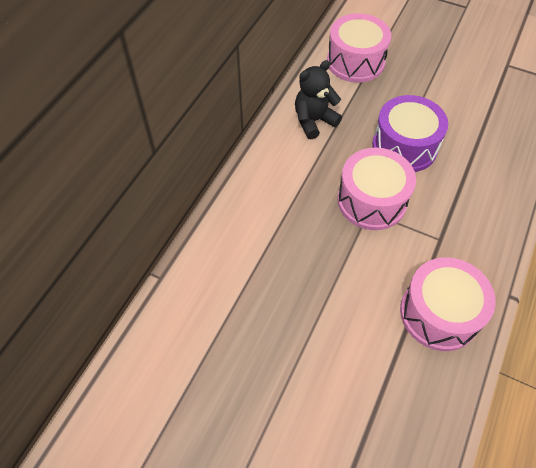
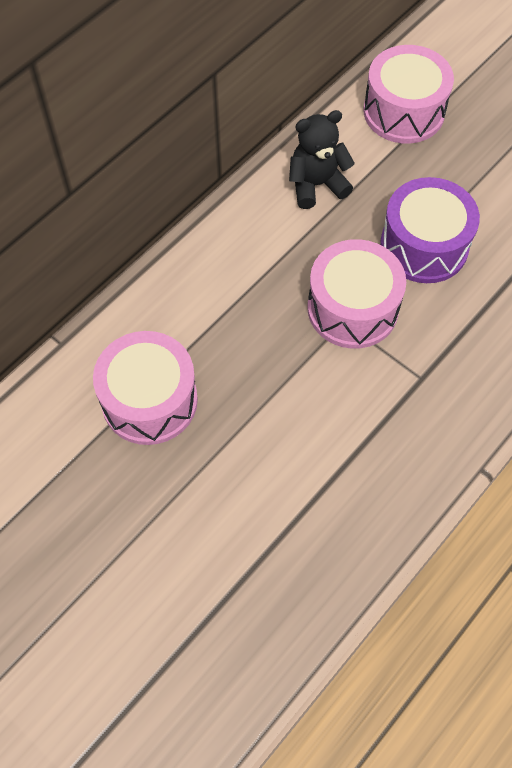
camera: 15 degrees right, 5 degrees up
pink drum [400,257,496,351] -> pink drum moved to [93,331,198,445]

